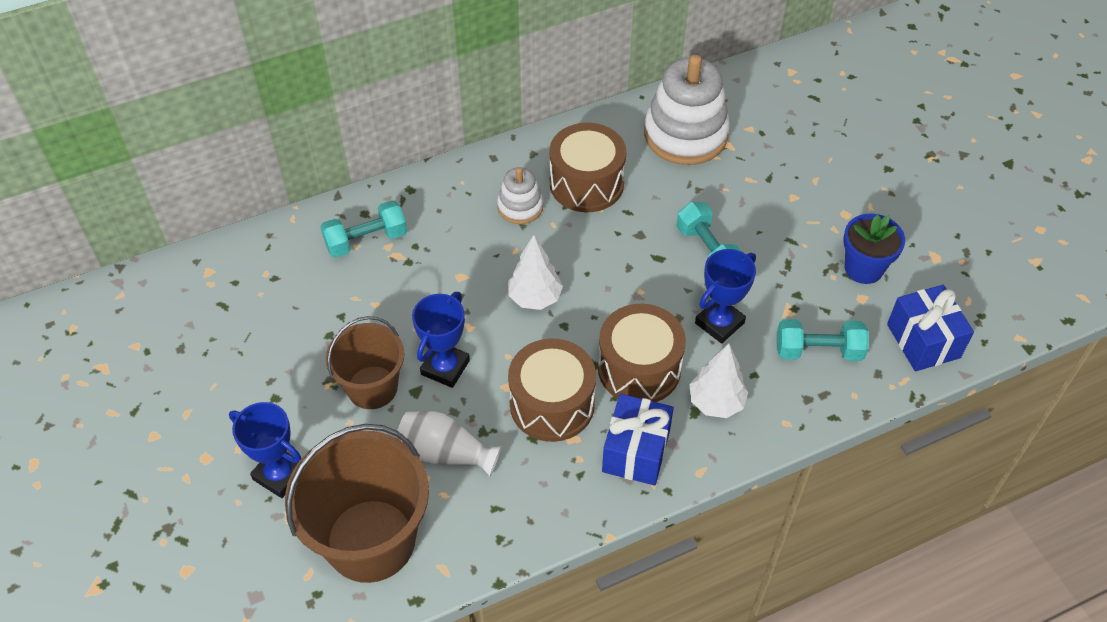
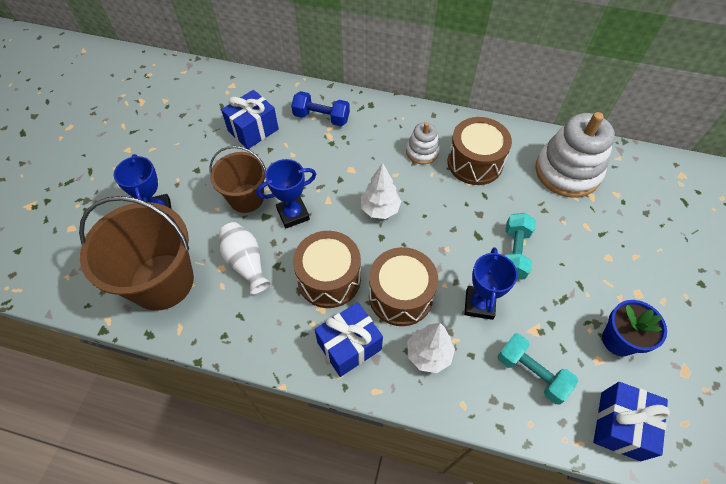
camera: 40 degrees right, 5 degrees up
turquoise dumbbell [320,200,407,258] -> blue dumbbell [291,91,350,126]
blue trophy [695,249,756,344] -> blue trophy turned 75 degrees counterclockwise [464,247,518,320]
none -> blue gift [221,90,279,149]

